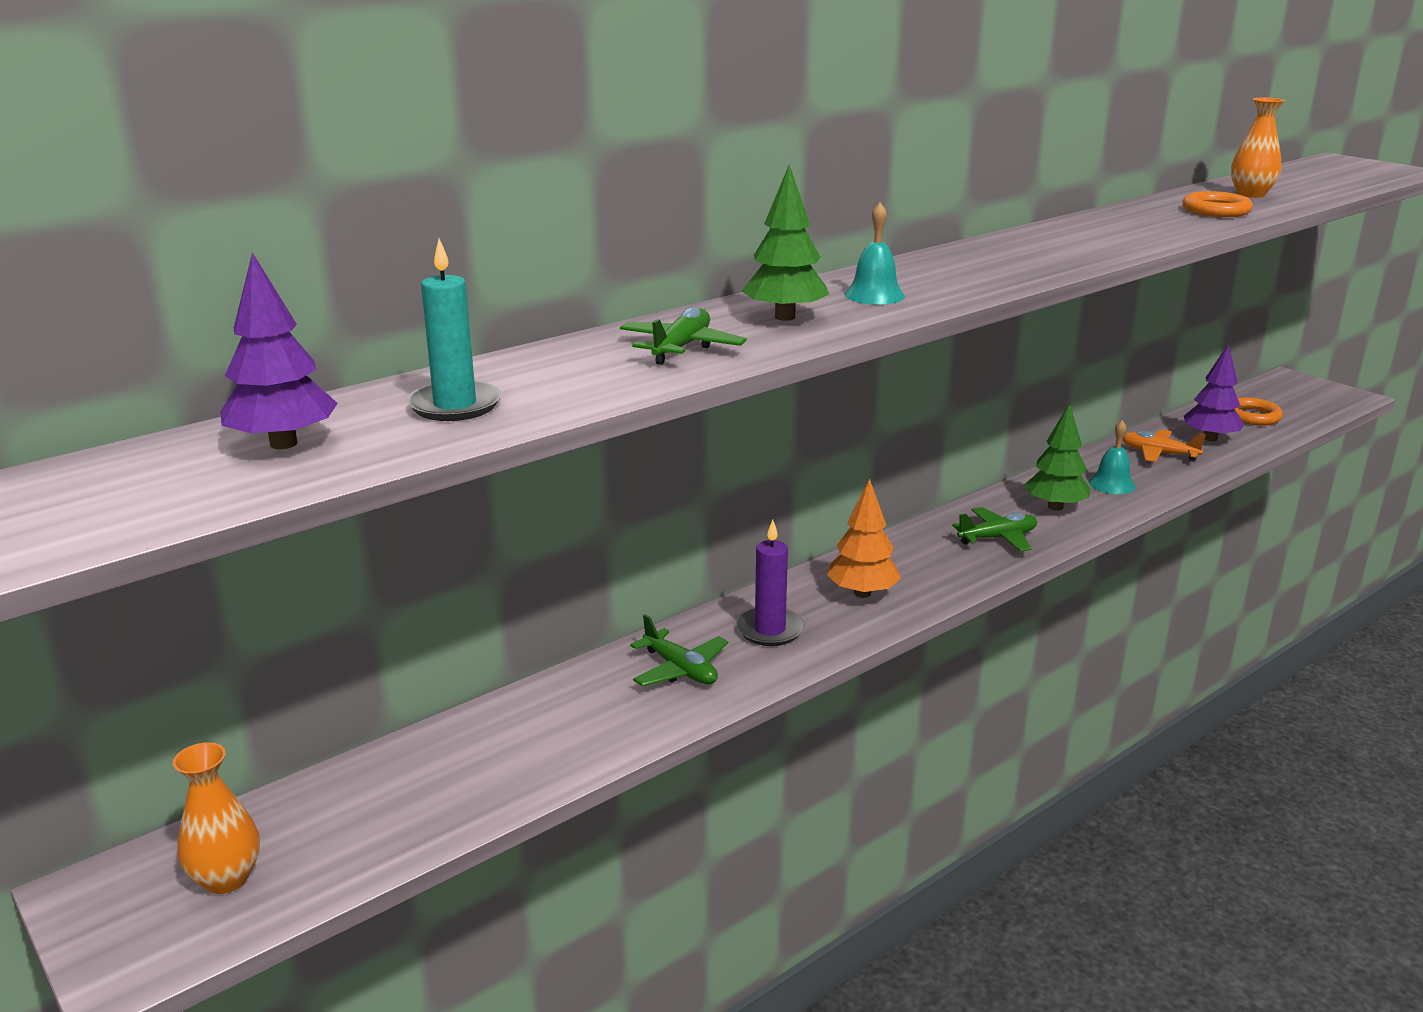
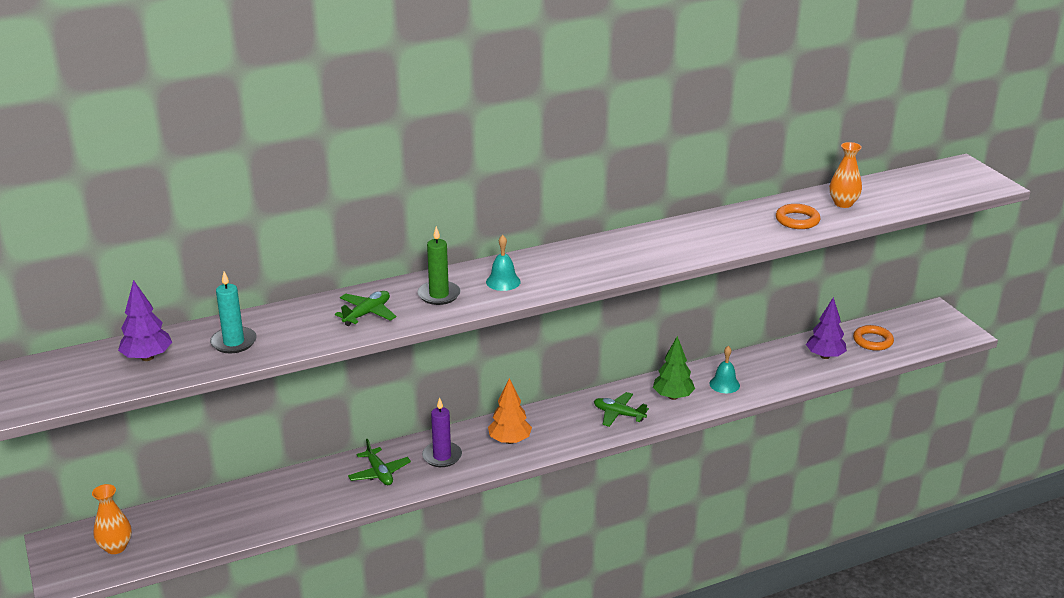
camera: 15 degrees right, 5 degrees up
green tree [742,165,829,321] -> green candle [417,226,461,305]
green plane [952,507,1037,552] -> green plane turned 150 degrees counterclockwise [594,392,649,427]
orange plane [1123,430,1206,462] -> none

